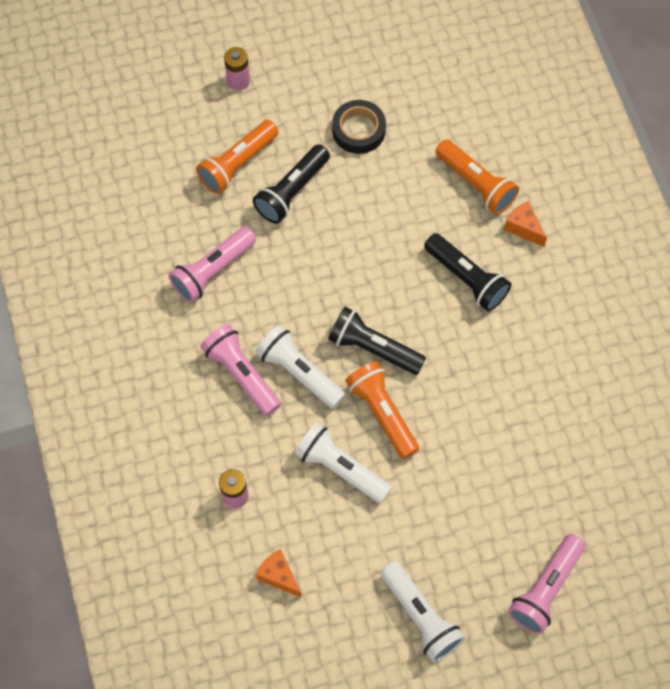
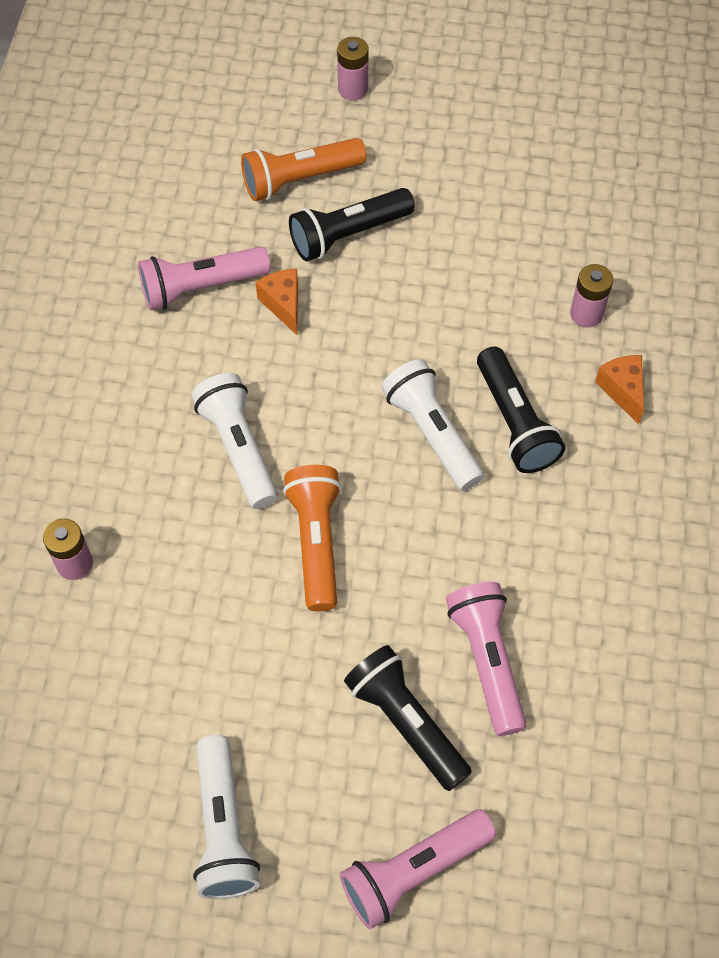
camera: 25 degrees right, 5 degrees down
pink flashlight [200,324,281,416] -> pink flashlight moved to [446,582,527,736]
orange cheese [256,549,302,598] -> orange cheese moved to [255,269,298,335]
white flashlight [294,423,392,503] -> white flashlight moved to [381,359,484,491]
black flashlight [328,307,426,375] -> black flashlight moved to [344,645,472,791]
black tape [332,100,386,154] -> none
orange flashlight [435,139,519,215] -> pink battery [570,264,613,328]

